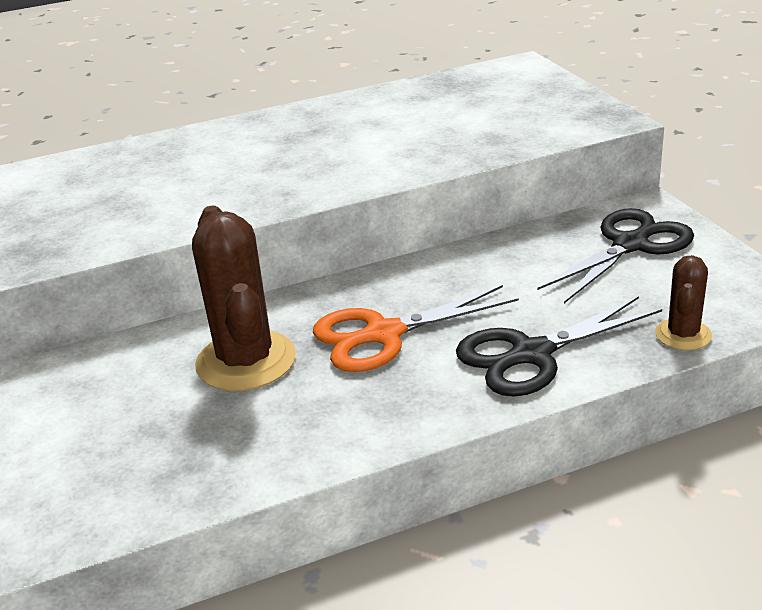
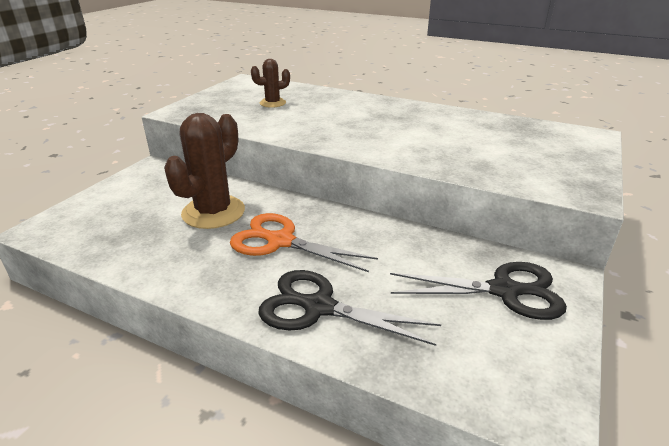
camera: 45 degrees right, 0 degrees up
brown cactus [655,255,712,350] -> brown cactus moved to [251,59,290,108]

